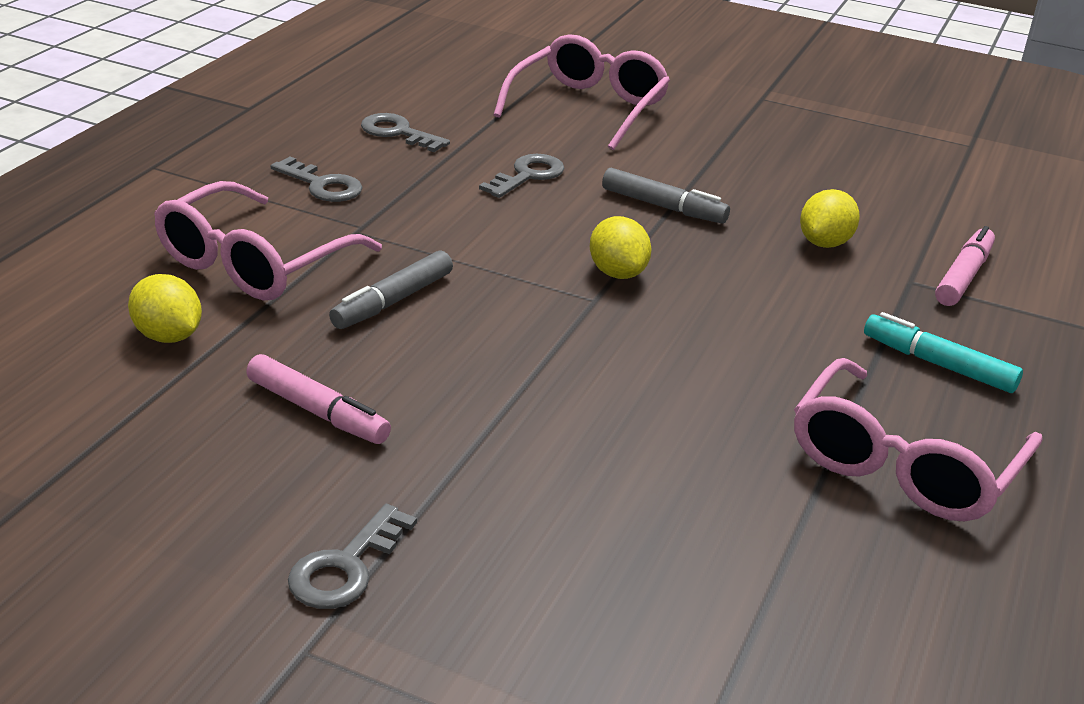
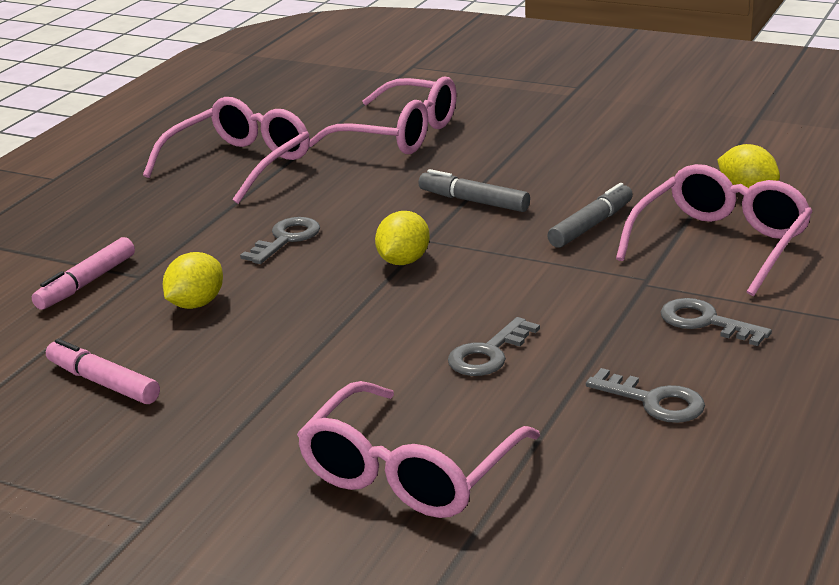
camera: 175 degrees left, 5 degrees down
pink marker [246,354,391,444] -> pink marker moved to [46,339,160,404]
grey key [288,504,417,609] -> grey key moved to [240,217,320,264]
yellow lemon [590,216,651,279] -> yellow lemon turned 45 degrees clockwise [375,211,430,265]
grey marker [602,168,730,224] -> grey marker moved to [418,169,530,212]
turquoise marker [864,312,1023,393] -> none
none -> pink glasses [309,77,457,154]

